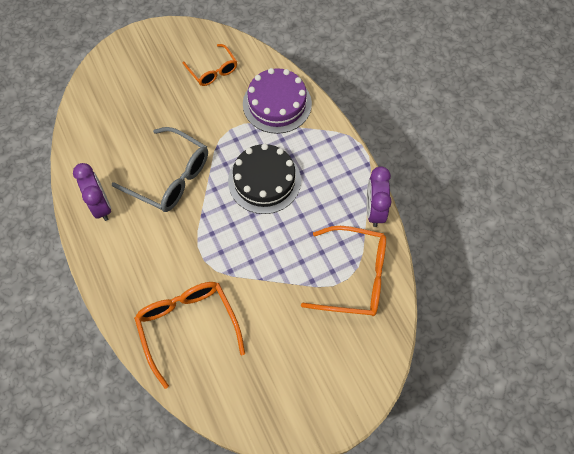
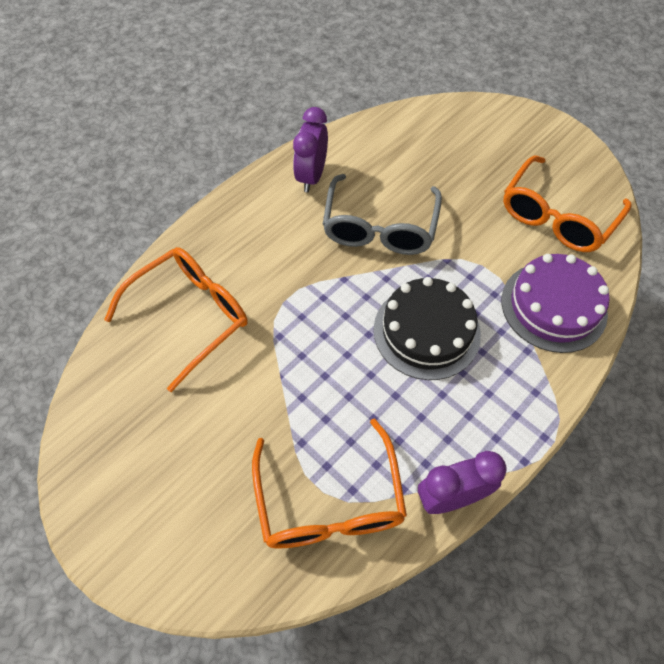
camera: 70 degrees right, 5 degrees down
purple clock [73,163,111,221] -> purple clock turned 150 degrees clockwise [293,107,328,192]
orange glasses [183,44,237,86] -> orange glasses [503,155,631,252], size x1.65

